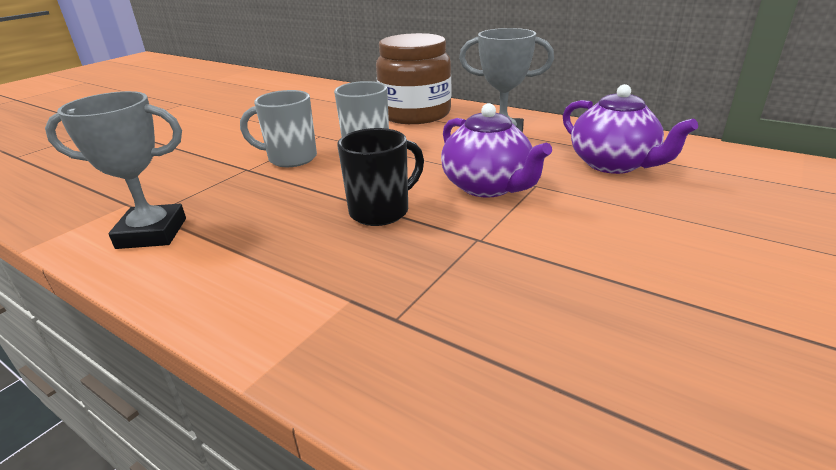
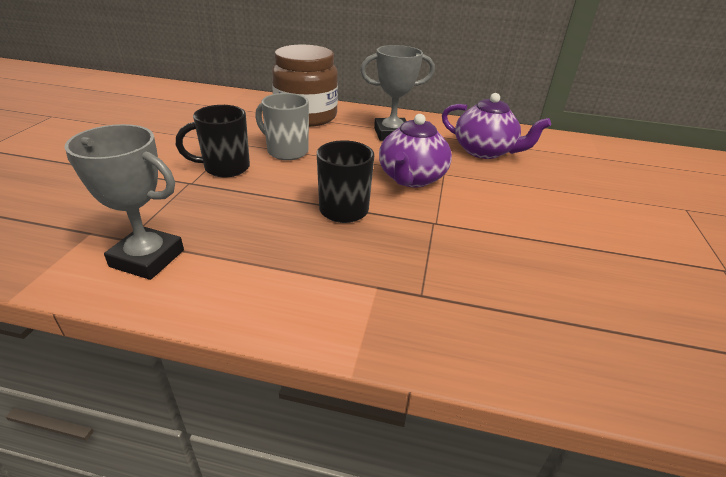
camera: 25 degrees left, 5 degrees up
grey trophy [45,91,186,249] -> grey trophy turned 45 degrees clockwise [65,124,184,280]
grey mug [240,90,317,167] -> black mug [176,105,250,177]
purple teapot [441,103,552,198] -> purple teapot turned 75 degrees clockwise [379,114,452,188]

